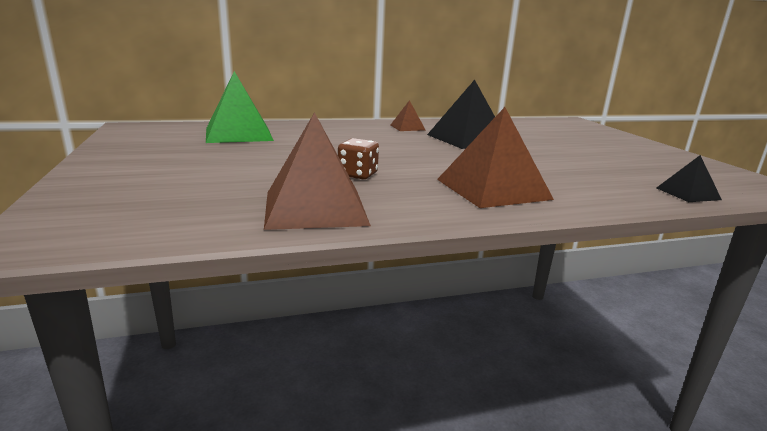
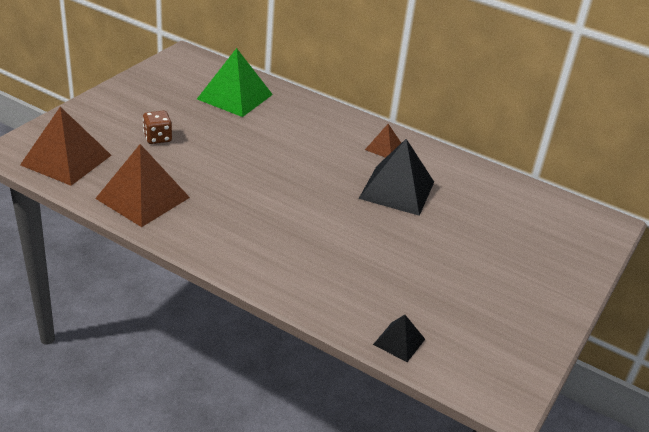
camera: 45 degrees right, 15 degrees up
brown dice [338,138,379,179] -> brown dice moved to [143,111,172,144]
brown pyramid [437,107,554,208] -> brown pyramid moved to [20,107,112,186]

